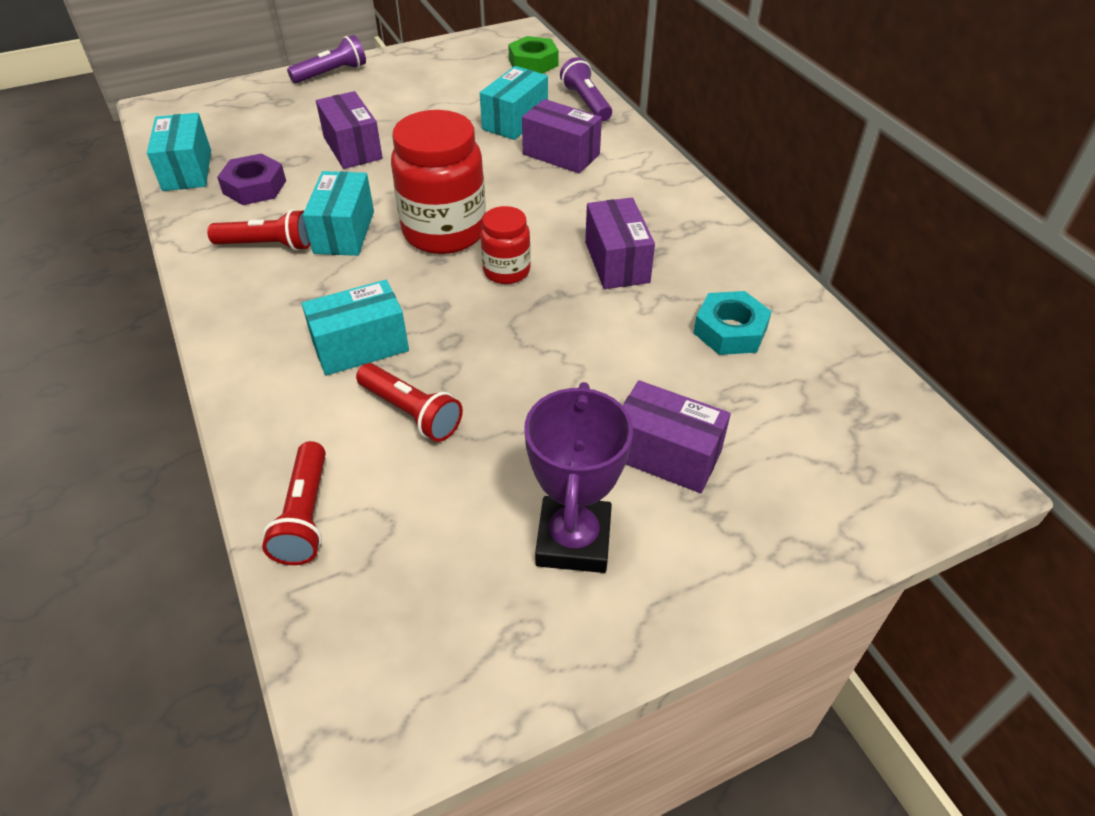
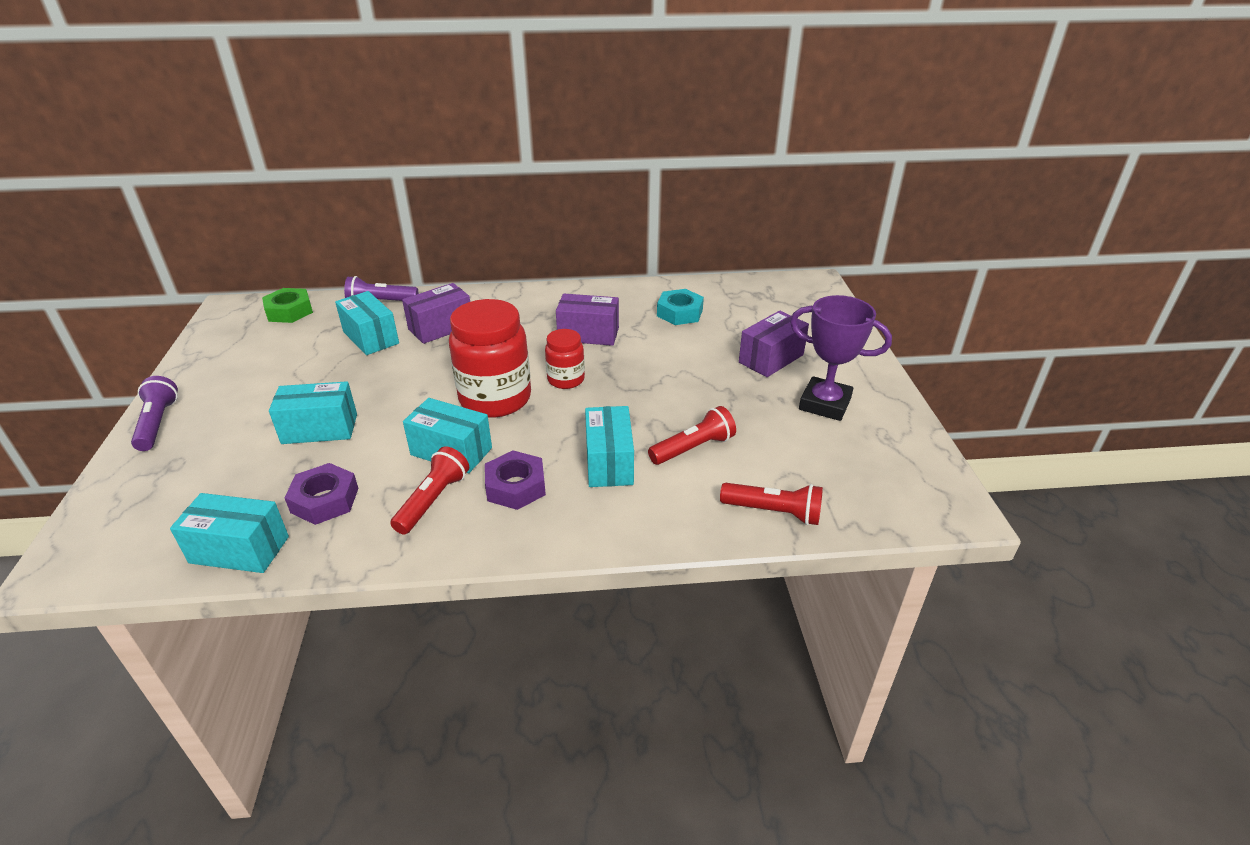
camera: 70 degrees left, 10 degrees down
purple box [316,91,383,169] -> turquoise box [269,381,357,444]
none -> purple nut [485,450,546,510]

